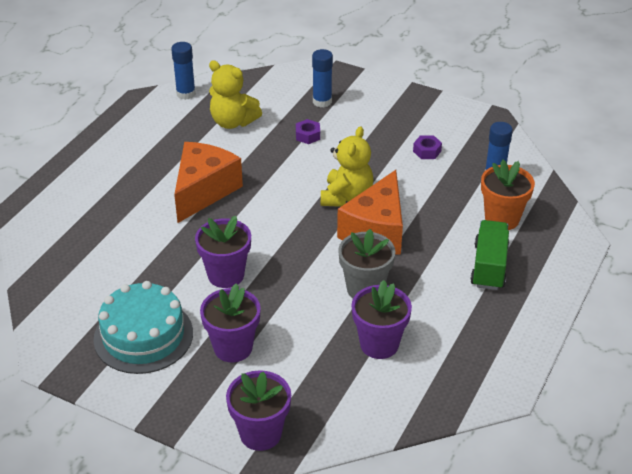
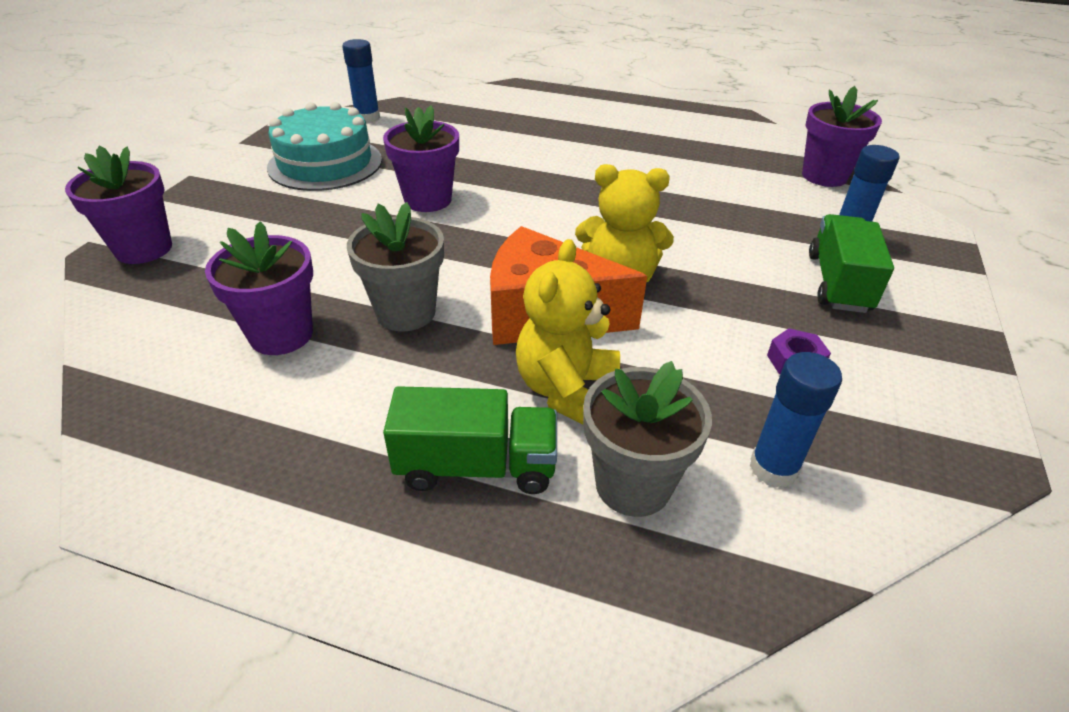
camera: 80 degrees right, 0 degrees up
blue glue stick [171,42,196,100] -> blue glue stick moved to [342,39,380,123]
orange cheese [174,142,243,223] -> none
purple flower pot [200,284,261,362] -> purple flower pot moved to [802,86,882,187]
yellow teddy bear [209,60,262,129] -> yellow teddy bear moved to [516,239,620,424]
purple nut [296,119,320,144] -> none
orange flower pot [481,160,535,230] -> grey flower pot [583,361,712,517]
none -> green truck [809,214,894,313]

